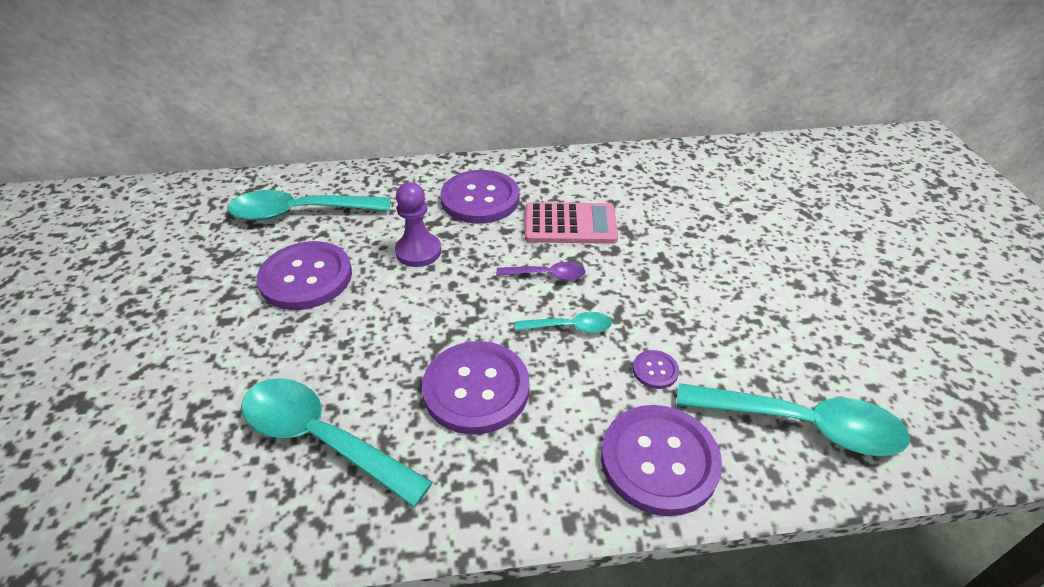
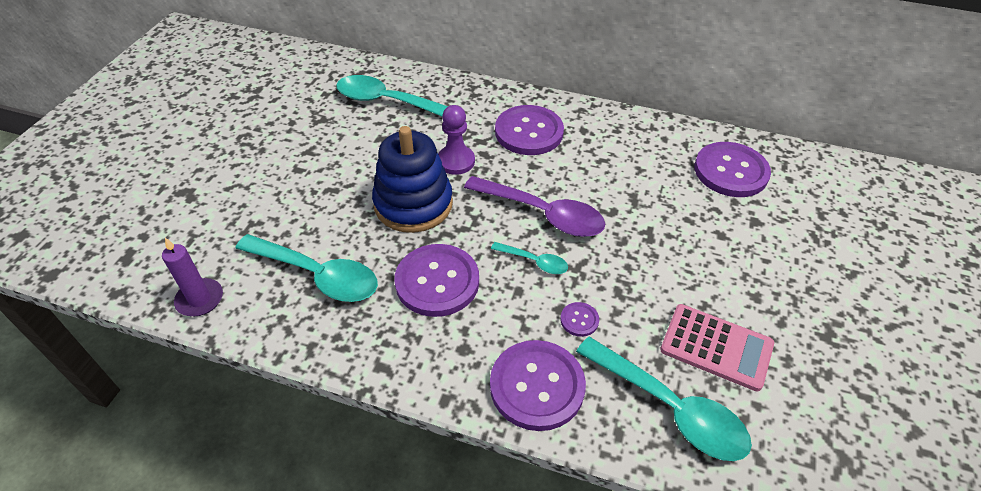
camera: 25 degrees right, 5 degrees up
turquoise spoon [241,378,433,507] -> turquoise spoon turned 150 degrees clockwise [235,234,378,302]
purple button [257,241,352,310] -> purple button moved to [695,142,771,197]
purple spoon [496,262,586,281] -> purple spoon [464,176,605,237], size x1.98
pink calculator [525,202,618,244] -> pink calculator moved to [660,304,774,391]
none -> purple candle [162,238,223,316]
none -> blue stacking toy [372,126,453,233]

